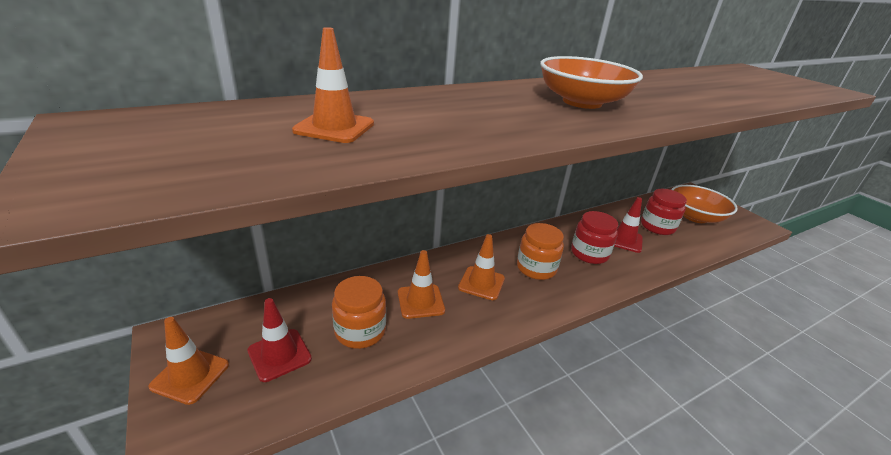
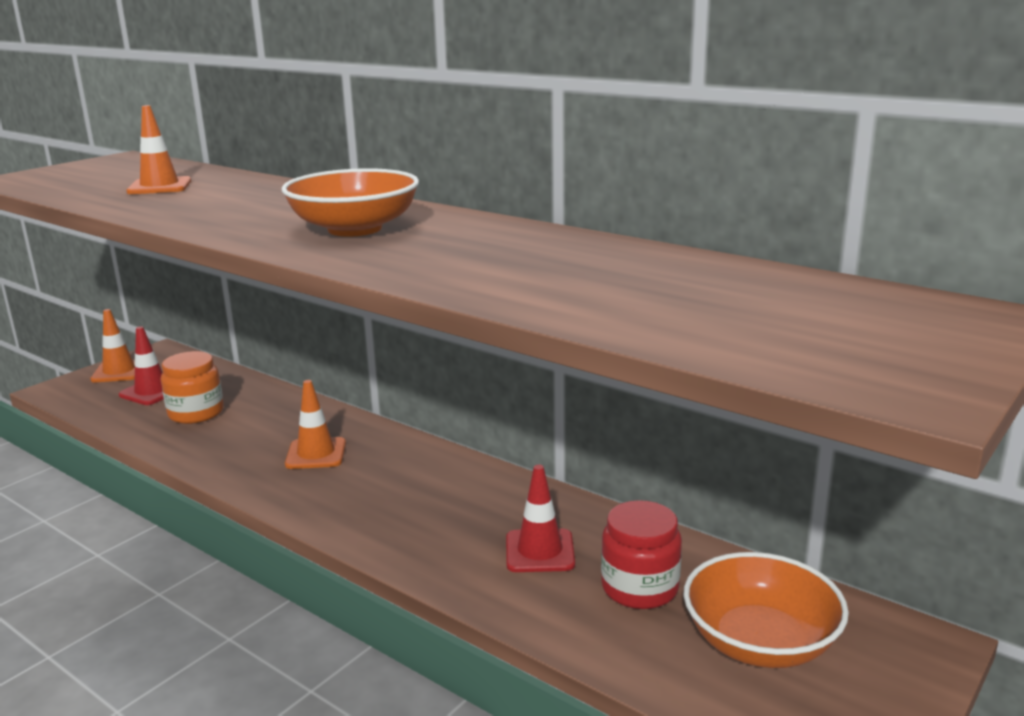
camera: 70 degrees right, 10 degrees down
orange traffic cone [398,250,445,319] -> none
orange jar [517,223,564,280] -> none
red jar [571,211,618,264] -> none

